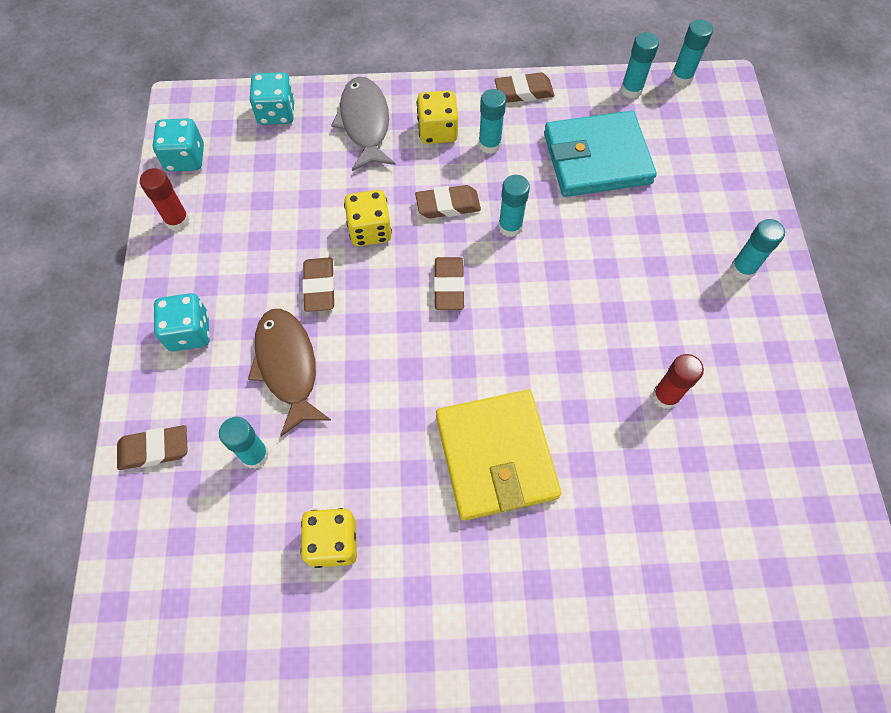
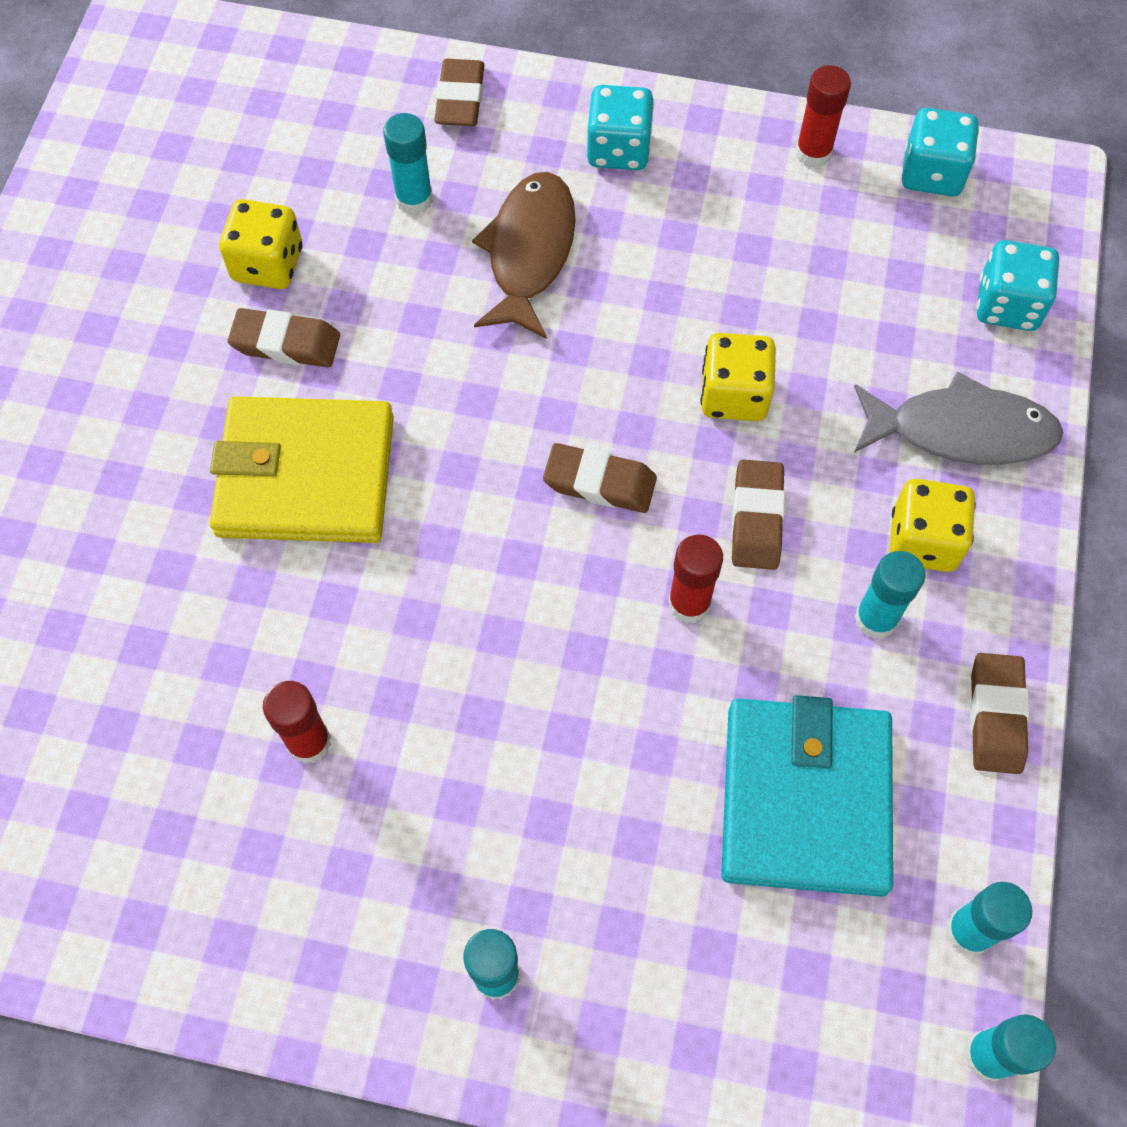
camera: 105 degrees right, 0 degrees up
brown fish [248,309,331,437] -> brown fish turned 75 degrees counterclockwise [472,172,576,339]
brown eraser [302,257,335,312] -> brown eraser moved to [228,308,340,367]
turquoise glue stick [498,175,530,237] -> red glue stick [668,535,723,623]

